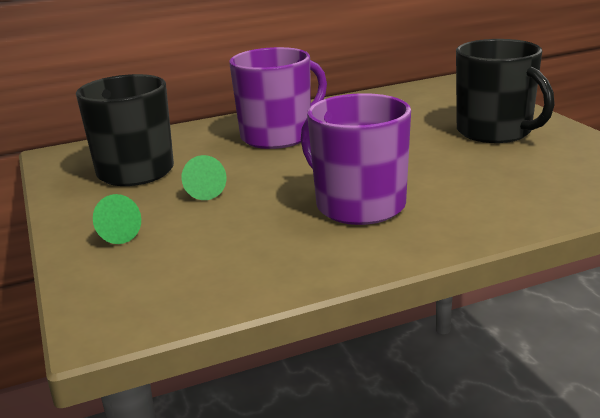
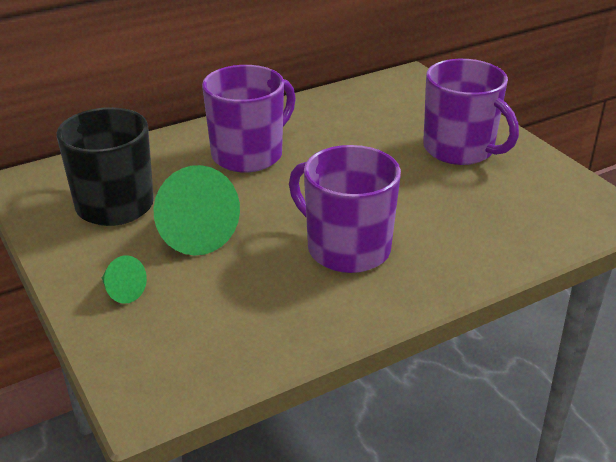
camera: 10 degrees left, 10 degrees up
green cone [182,155,226,200] -> green cone [153,165,240,256], size x2.01
black mug [456,39,555,143] -> purple mug [423,59,519,165]

